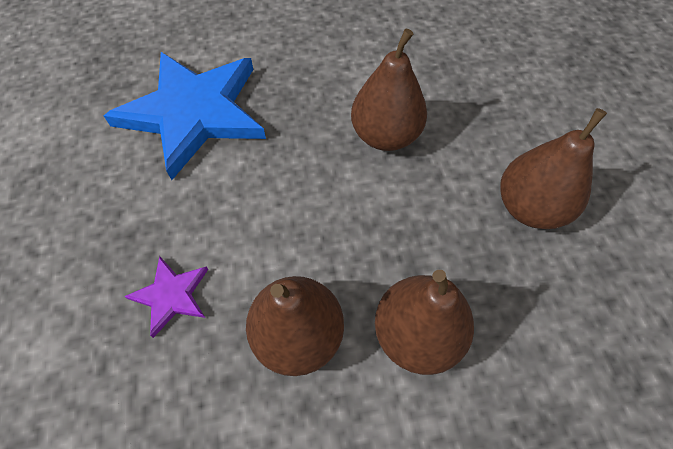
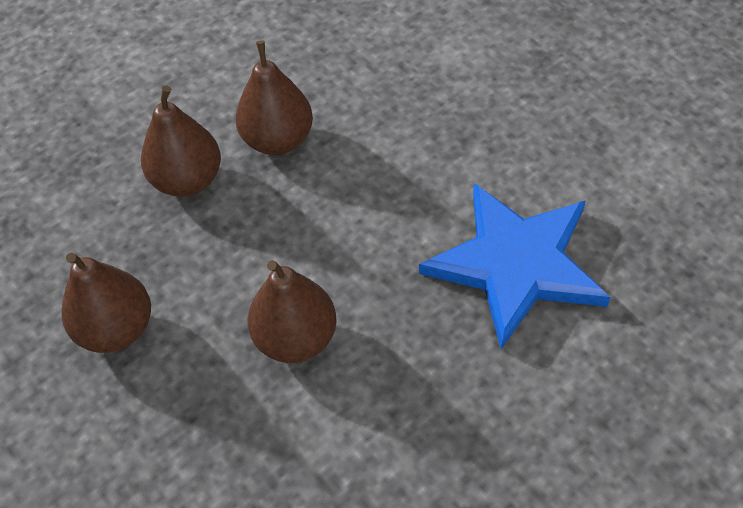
camera: 155 degrees right, 5 degrees down
purple star [124,256,208,338] -> none

